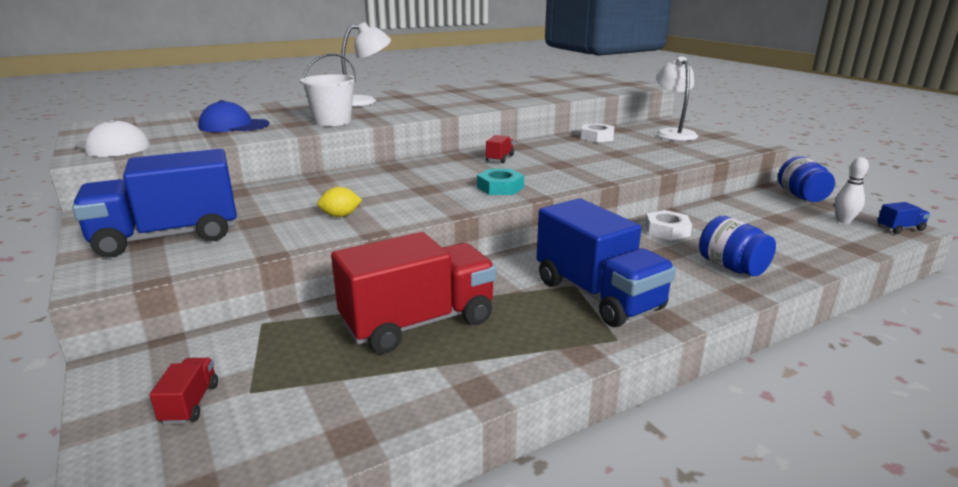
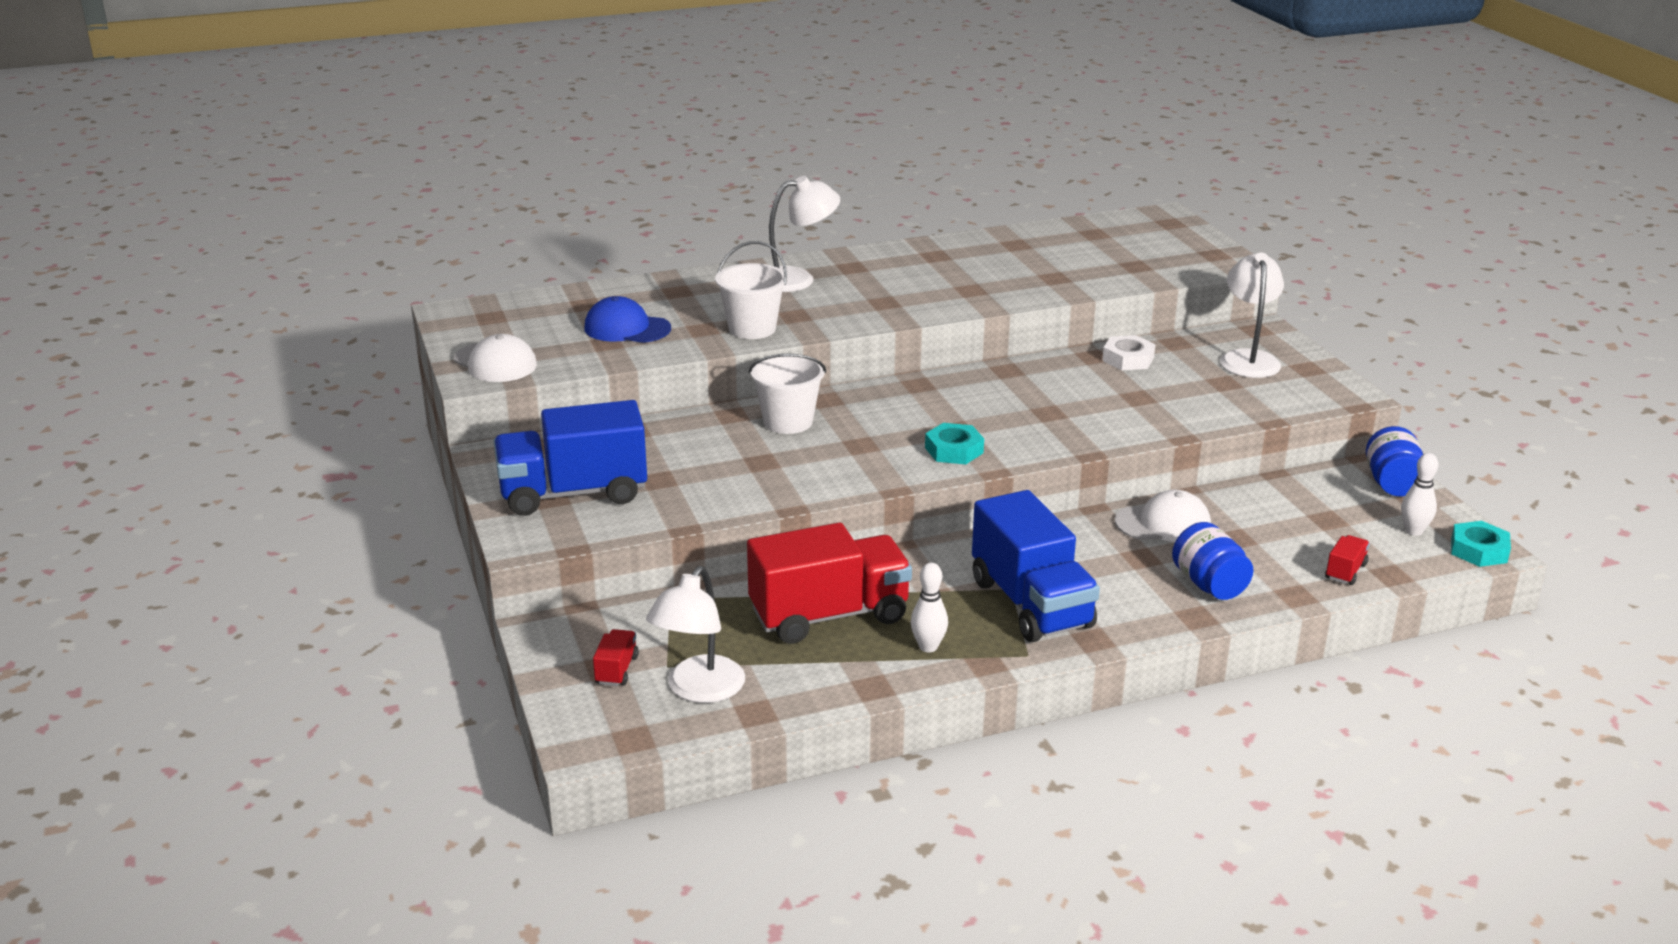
camera: 10 degrees right, 5 degrees up
yellow lemon [317,187,362,217] -> none
red truck [486,135,514,163] -> red truck moved to [1325,535,1370,585]
white nut [645,210,692,240] -> white cap [1115,490,1211,542]
blue truck [877,202,931,234] -> turquoise nut [1451,521,1511,567]
none -> white lamp [646,566,745,703]
none -> white bucket [749,353,826,434]
none -> white bowling pin [910,563,948,652]

